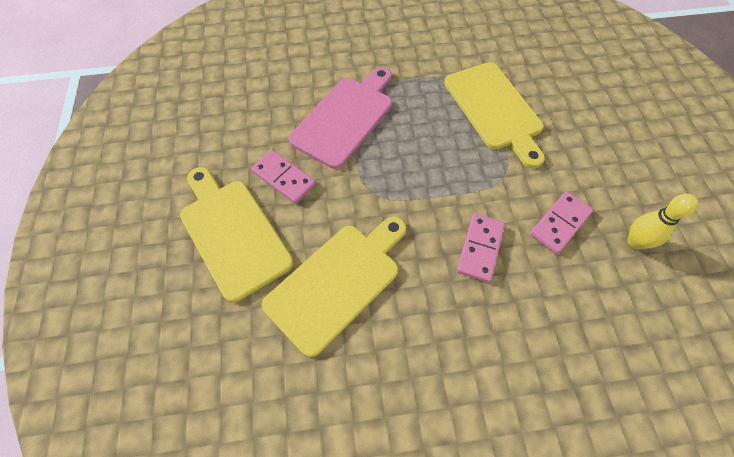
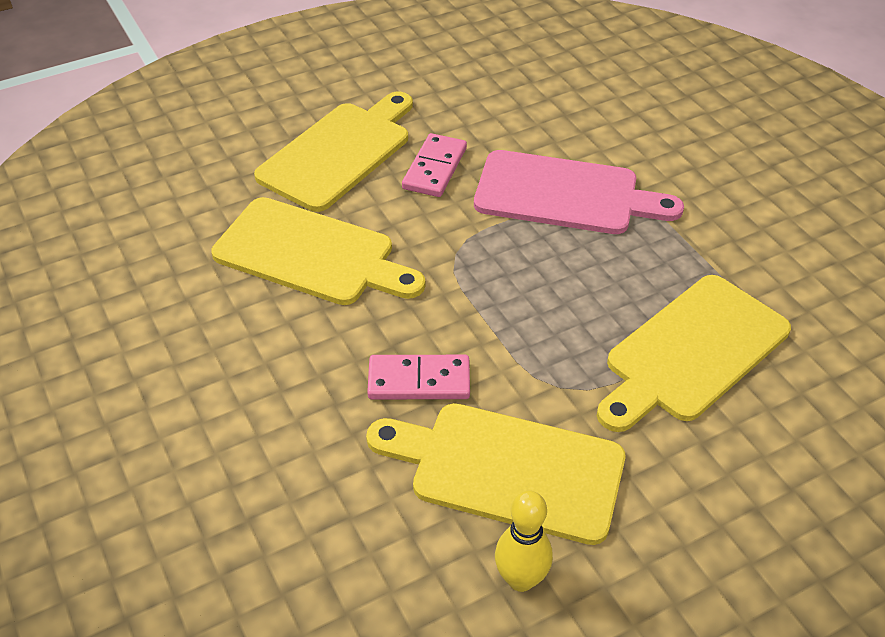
camera: 70 degrees right, 15 degrees down
pink domino [530,192,593,254] -> yellow cutting board [366,403,625,545]

